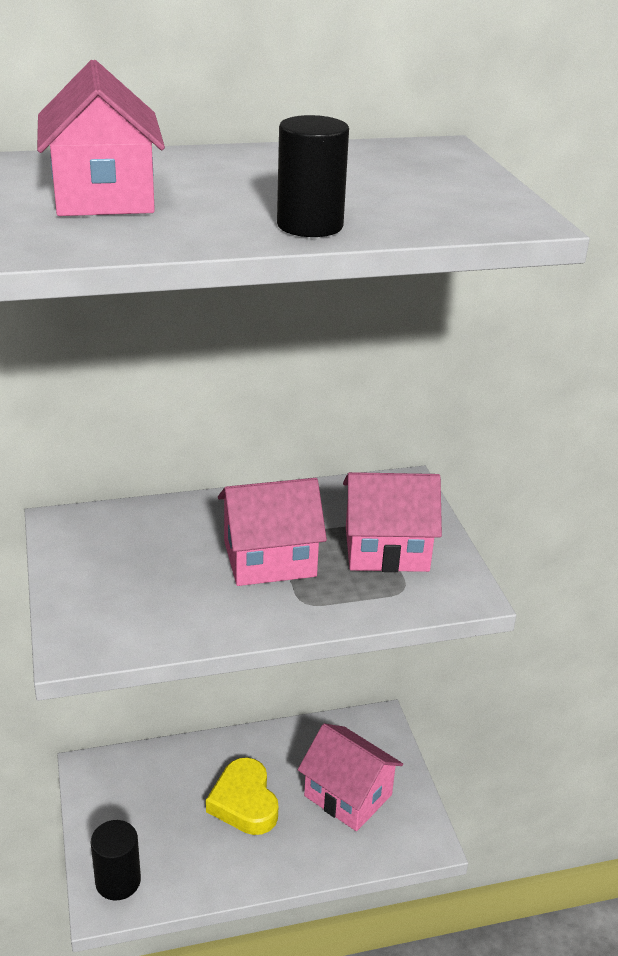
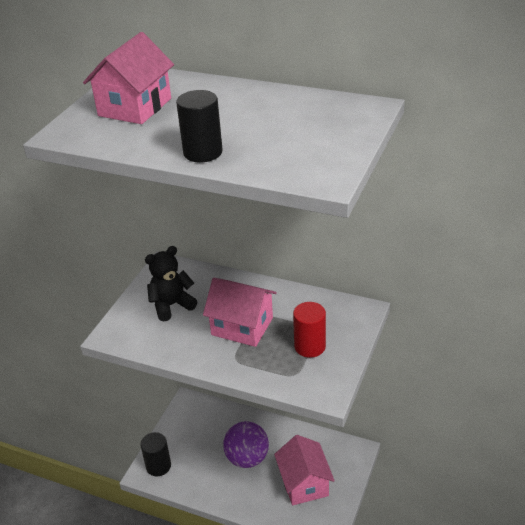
camera: 40 degrees right, 5 degrees up
yellow heart [206,757,278,835] -> purple ball [223,421,269,468]
pink house [343,472,442,572] -> red cylinder [293,302,326,358]
none -> black teddy bear [145,246,198,322]

